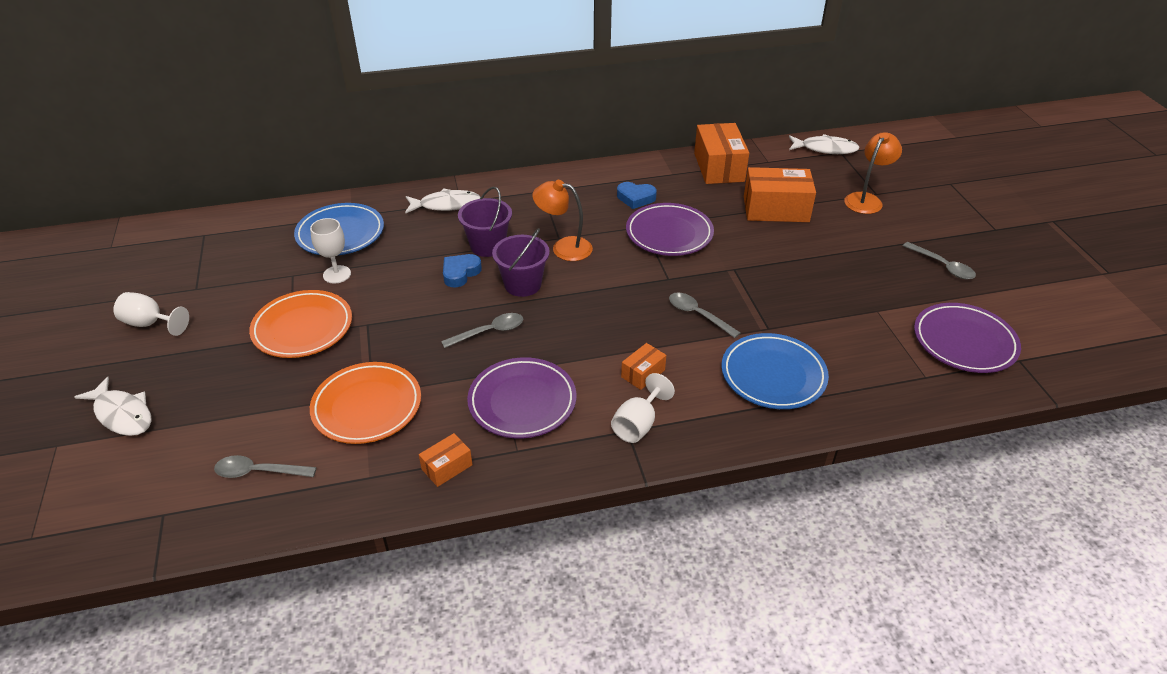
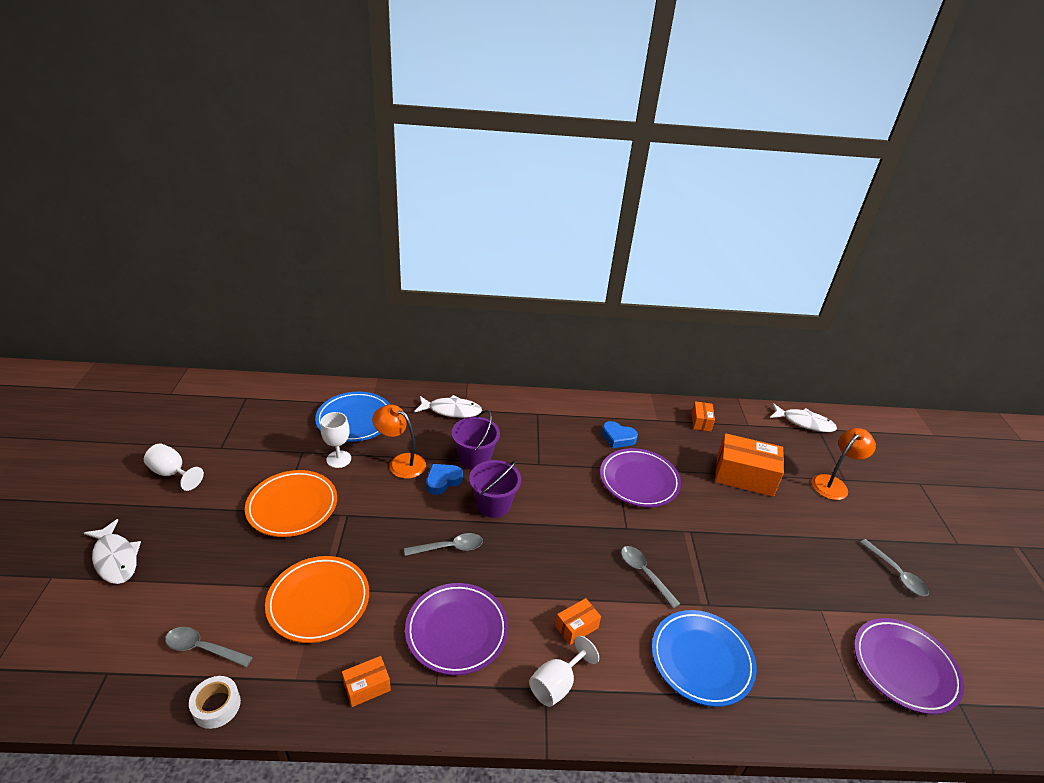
camera: 10 degrees right, 5 degrees down
orange lamp [532,180,593,261] -> orange lamp moved to [372,404,426,479]
orange box [694,123,749,184] -> orange box [692,401,715,431], size x0.50
none -> white tape [189,676,241,729]

